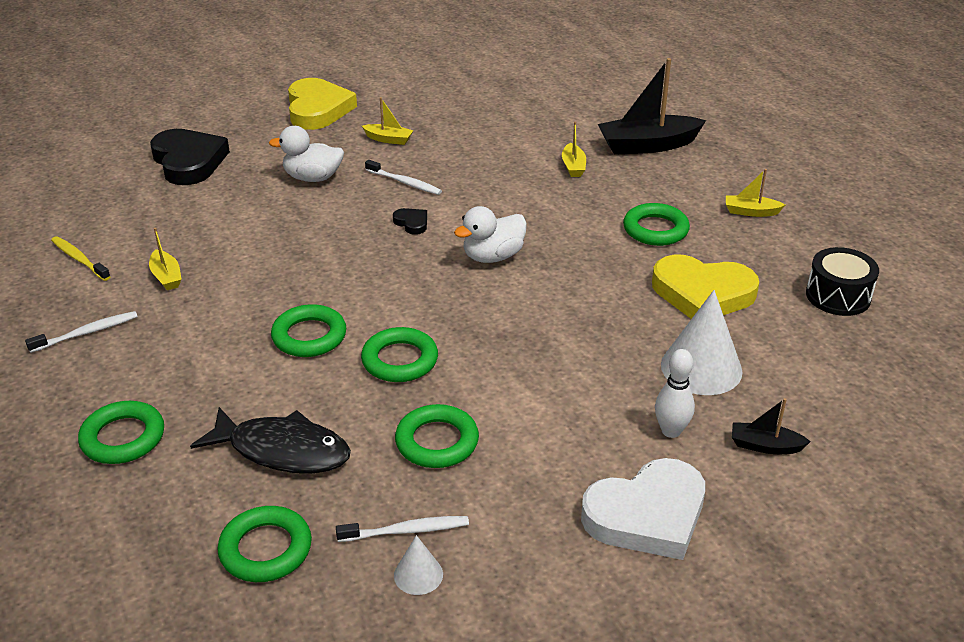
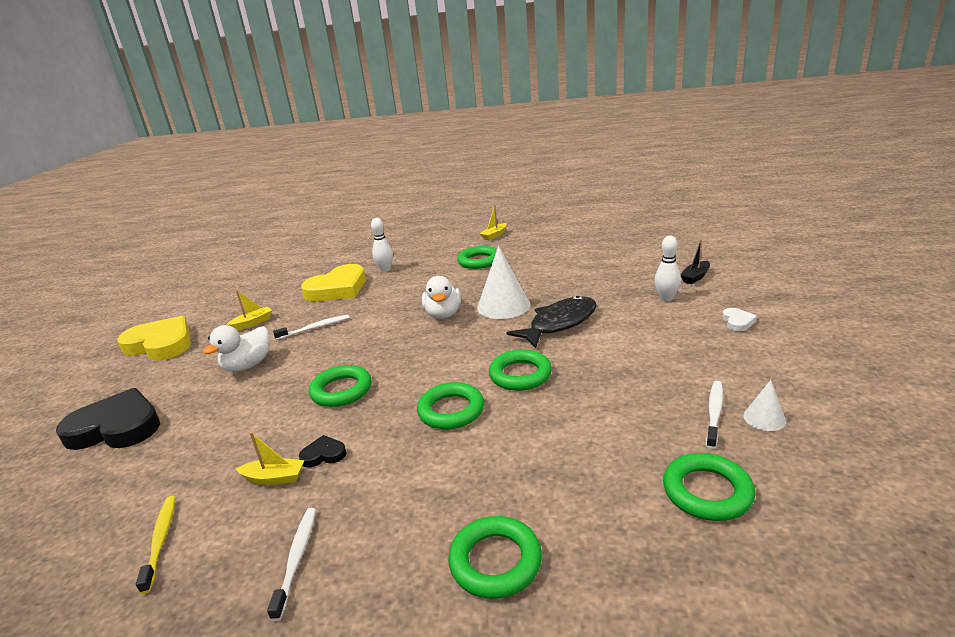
camera: 55 degrees left, 10 degrees down
yellow toothbrush [51,236,111,281] -> yellow toothbrush turned 90 degrees clockwise [136,496,176,594]
black fish [190,407,351,473] -> black fish moved to [506,296,597,348]
black heart [393,208,427,235] -> black heart moved to [299,435,347,468]
green ring [395,404,479,468] -> green ring moved to [309,365,372,407]
yellow boat [562,121,586,177] -> white bowling pin [371,218,393,272]
white heart [581,458,705,560] -> white heart [722,308,757,331], size x0.43
black boat [598,58,706,155] -> none
yellow heart [652,255,759,319] -> yellow heart moved to [301,264,366,301]
white cone [661,290,743,395] -> white cone moved to [477,246,531,319]
black drum [806,247,879,316] -> none

